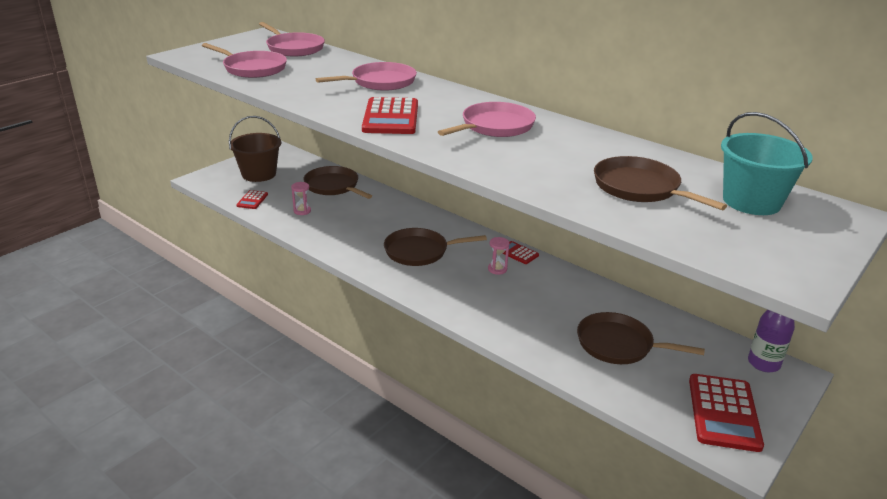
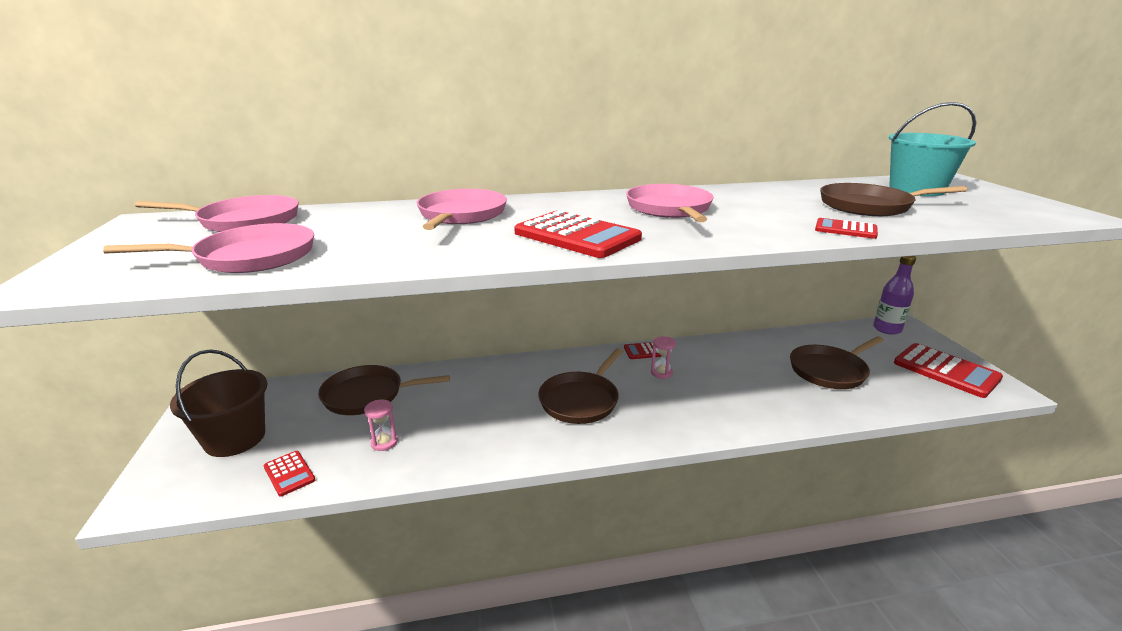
camera: 50 degrees left, 5 degrees down
none -> red calculator [815,218,878,239]

